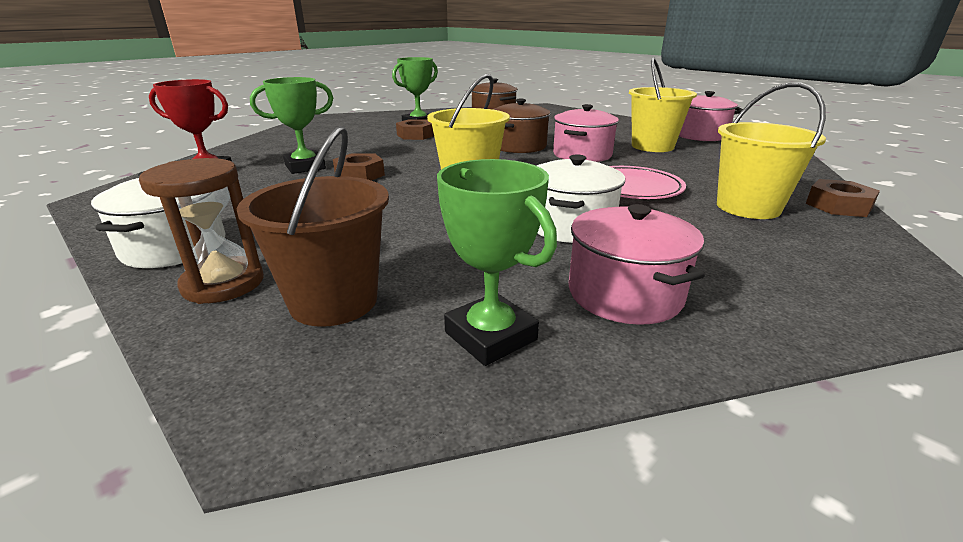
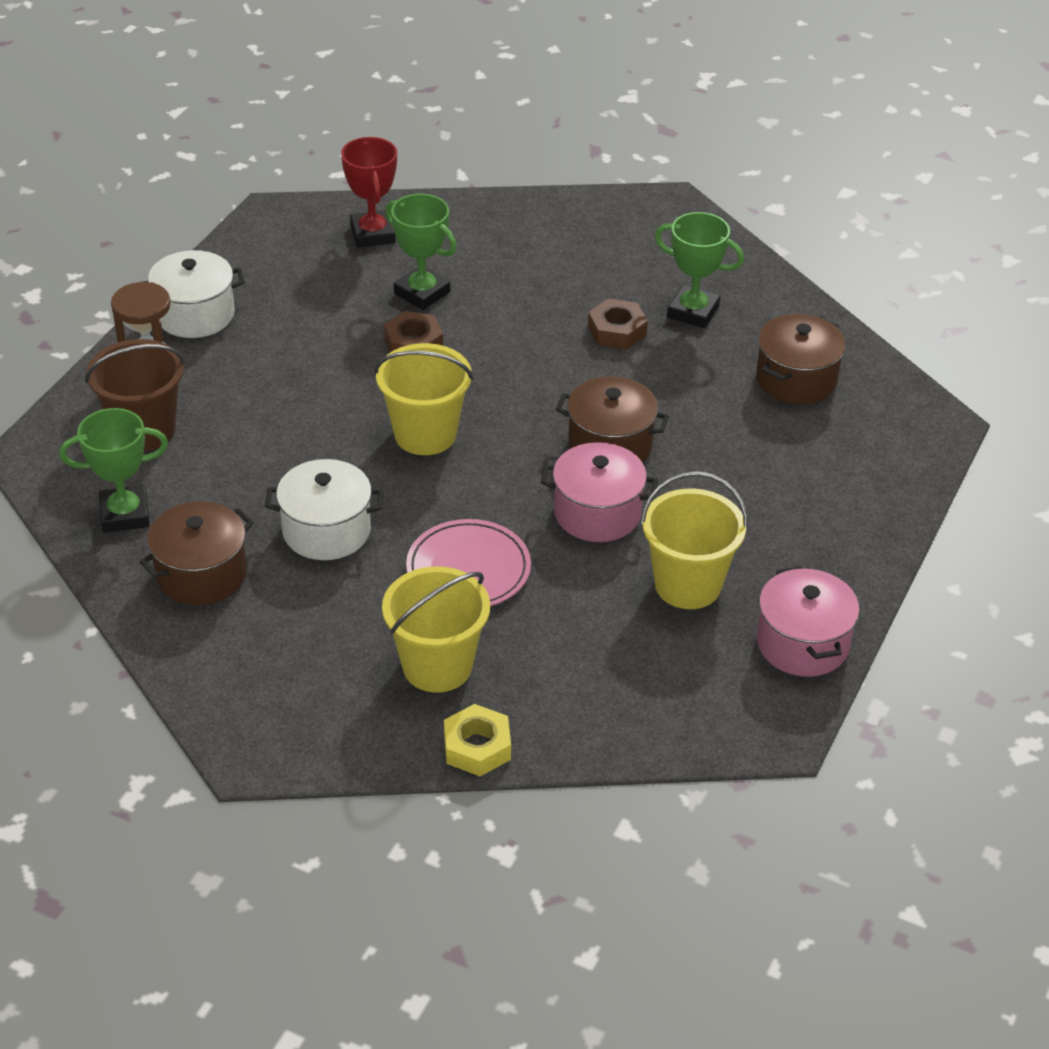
camera: 70 degrees right, 15 degrees up
green trophy [437,159,557,366] -> green trophy turned 45 degrees clockwise [59,408,168,533]
pink pot [569,204,705,325] -> brown pot [140,501,254,605]
brown nut [806,179,880,217] -> yellow nut [444,704,511,776]

